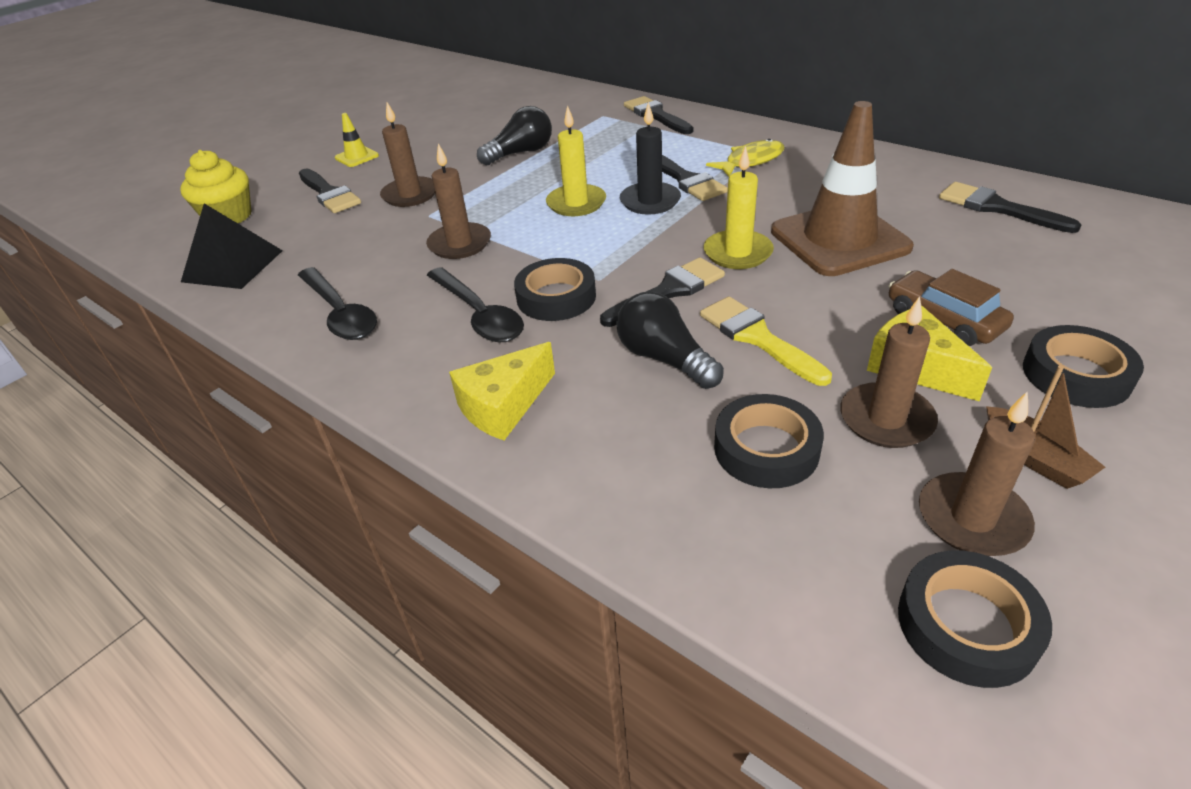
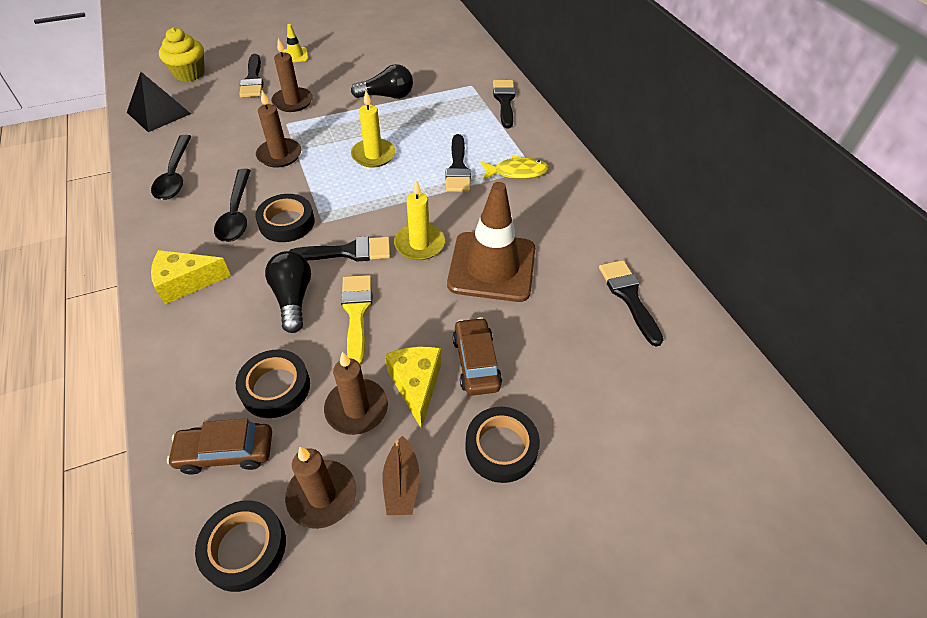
camera: 25 degrees right, 10 degrees up
black candle [620,102,681,215] -> none
none -> brown car [167,419,272,474]

